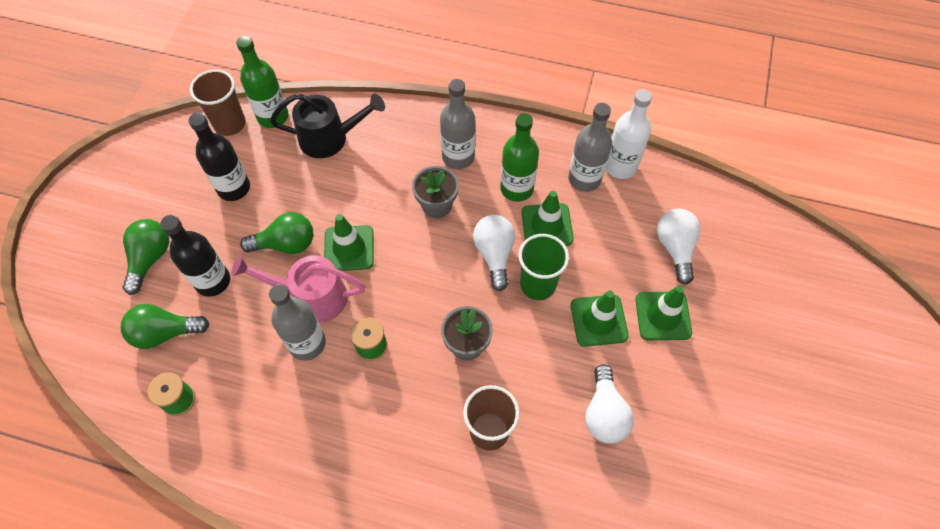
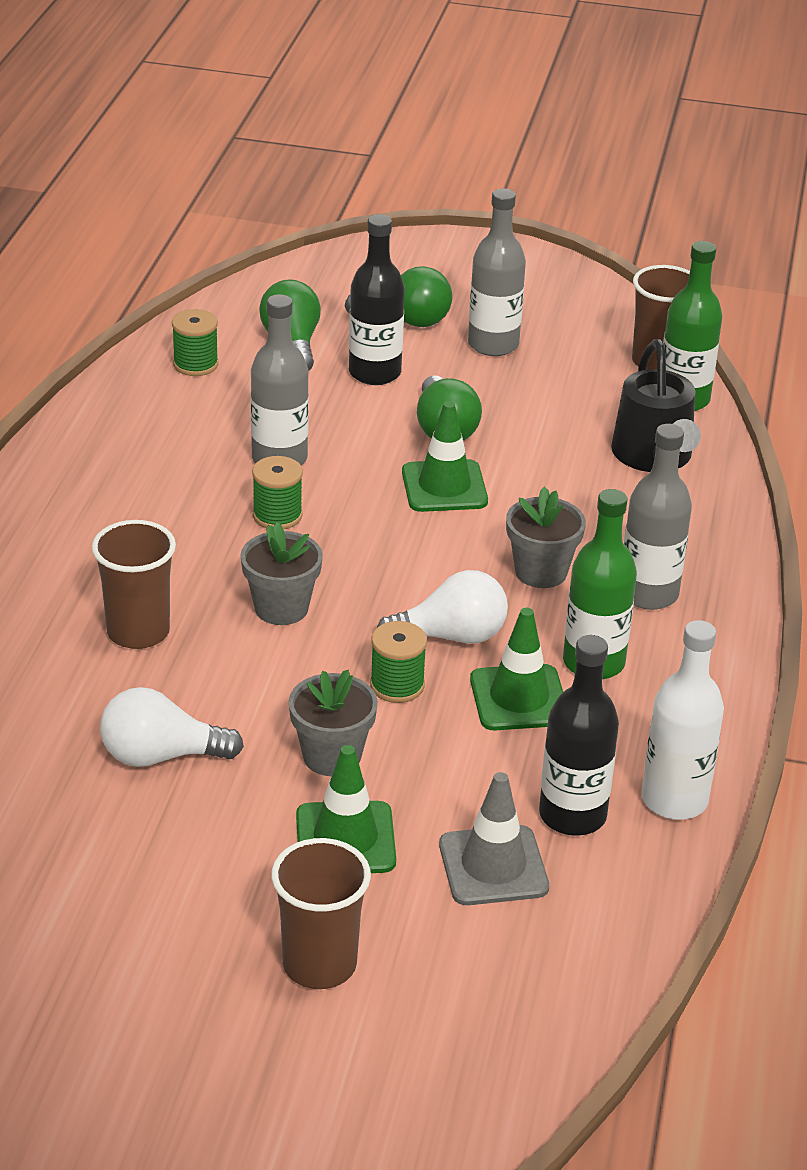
camera: 85 degrees right, 25 degrees down
black bottle [189,113,250,201] -> black bottle moved to [539,635,619,836]
pink watering can [231,255,365,323] -> none
green cup [519,234,569,300] -> green spool [370,621,427,703]
grey bottle [568,103,612,192] -> grey bottle moved to [468,188,526,356]
green traffic cone [571,291,629,347] -> grey flower pot [289,670,378,776]
white light bulb [657,209,701,285] -> grey traffic cone [439,772,549,905]
none -> brown cup [272,838,371,989]

